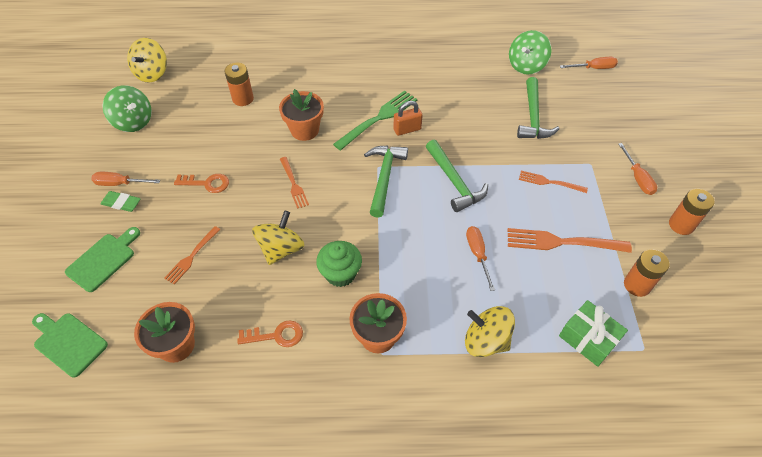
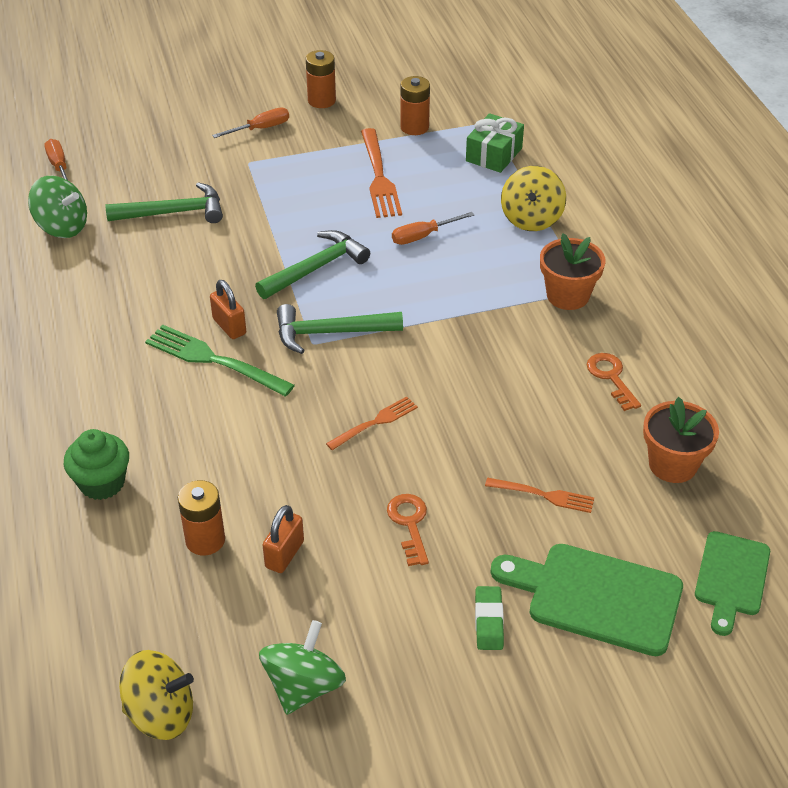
camera: 105 degrees left, 10 degrees down
green cutting board [65,227,140,292] -> green cutting board [490,544,683,656], size x1.52
orange screwdriver [91,172,160,186] -> none
yellow spinning top [252,211,305,265] -> none
orange flower pot [279,89,324,141] -> none
green cupcake [316,241,362,287] -> green cupcake moved to [64,429,129,500]
orange fork [519,171,588,193] -> none
none -> orange padlock [263,505,304,573]

